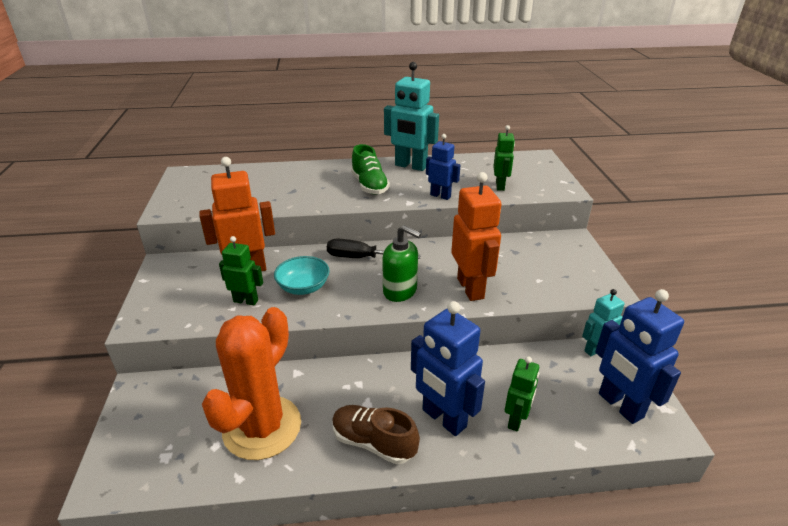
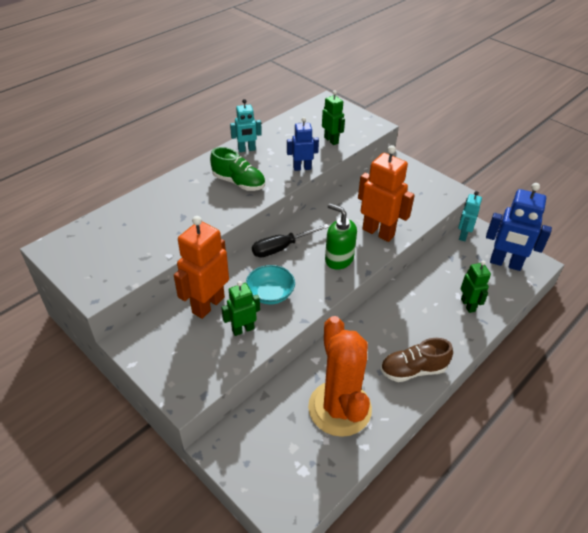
camera: 40 degrees left, 10 degrees up
green soap dispenser [382,225,421,302] -> green soap dispenser turned 135 degrees counterclockwise [325,203,357,270]
turquoise robot [384,62,439,171] -> turquoise robot [230,99,262,152], size x0.59
blue robot [411,301,485,436] -> none

